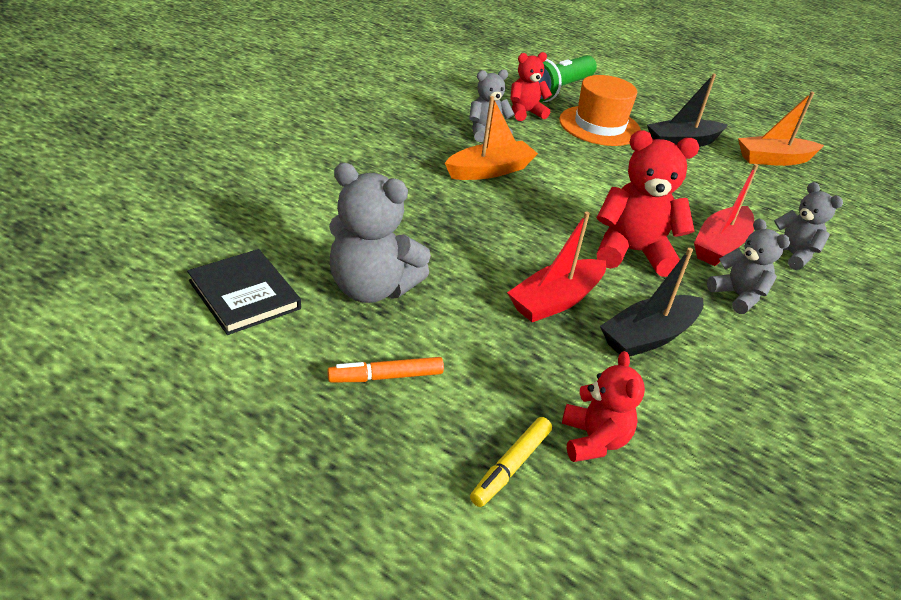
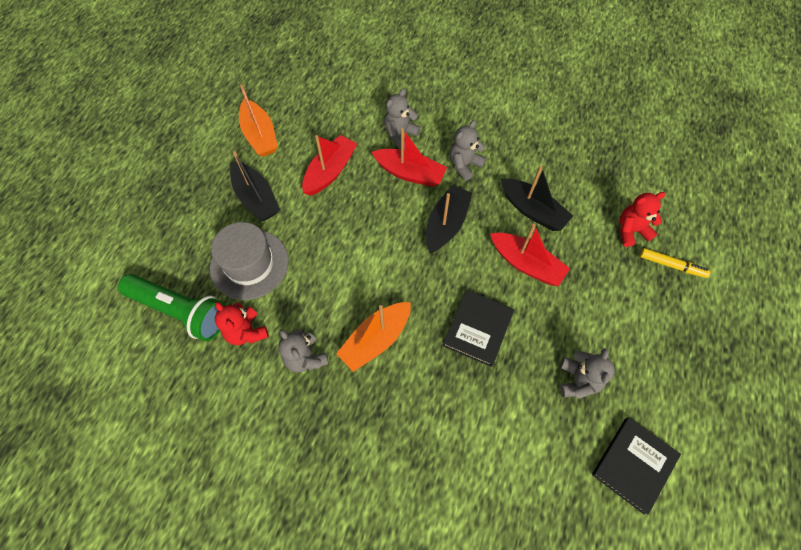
camera: 100 degrees left, 25 degrees up
orange marker [327,357,444,383] -> none
grey teddy bear [329,163,431,303] -> grey teddy bear [560,348,615,399], size x0.62
orange boat [445,96,538,180] -> orange boat turned 90 degrees counterclockwise [336,302,411,372]
orange hat [559,75,641,146] -> grey hat [210,222,289,300]
red teddy bear [596,131,700,277] -> black boat [426,185,472,253]
none -> red boat [302,135,357,196]
none -> black book [443,290,514,367]

